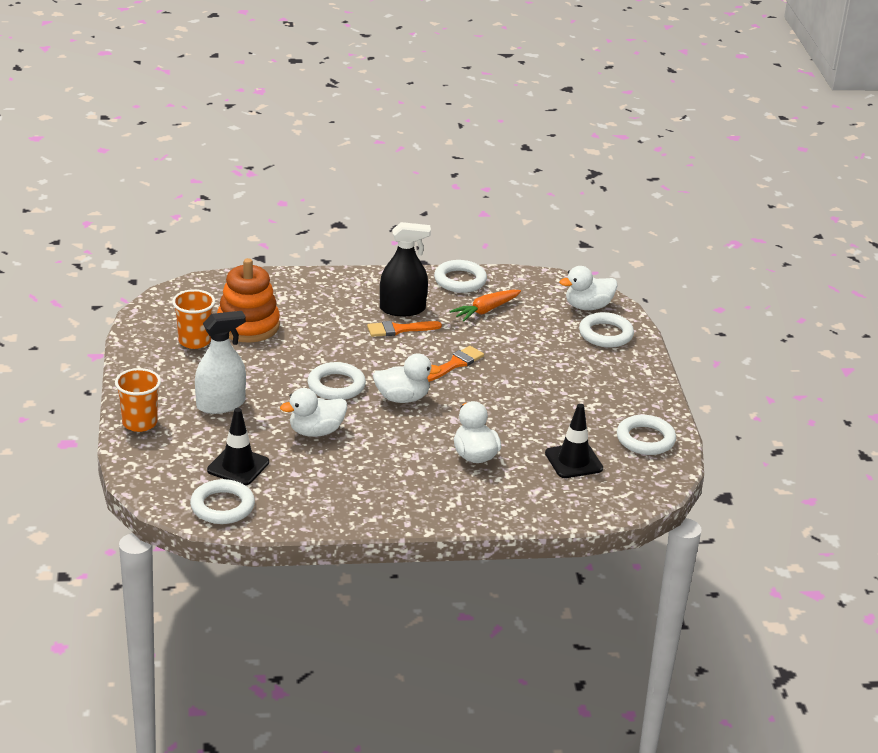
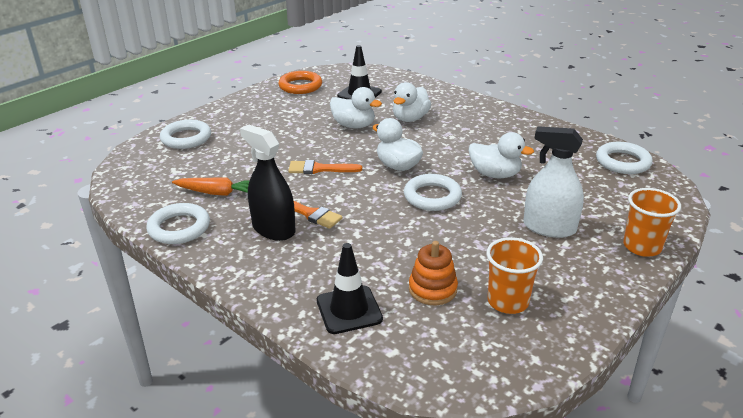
camera: 130 degrees left, 0 degrees up
black traffic cone [207,408,269,485] -> black traffic cone moved to [317,243,383,334]
orange stacking toy [217,258,280,343] -> orange stacking toy [409,241,458,305], size x0.62
white duck [559,266,617,310] -> white duck moved to [330,87,382,128]
white ring [617,415,676,455] -> orange ring [278,71,322,94]

